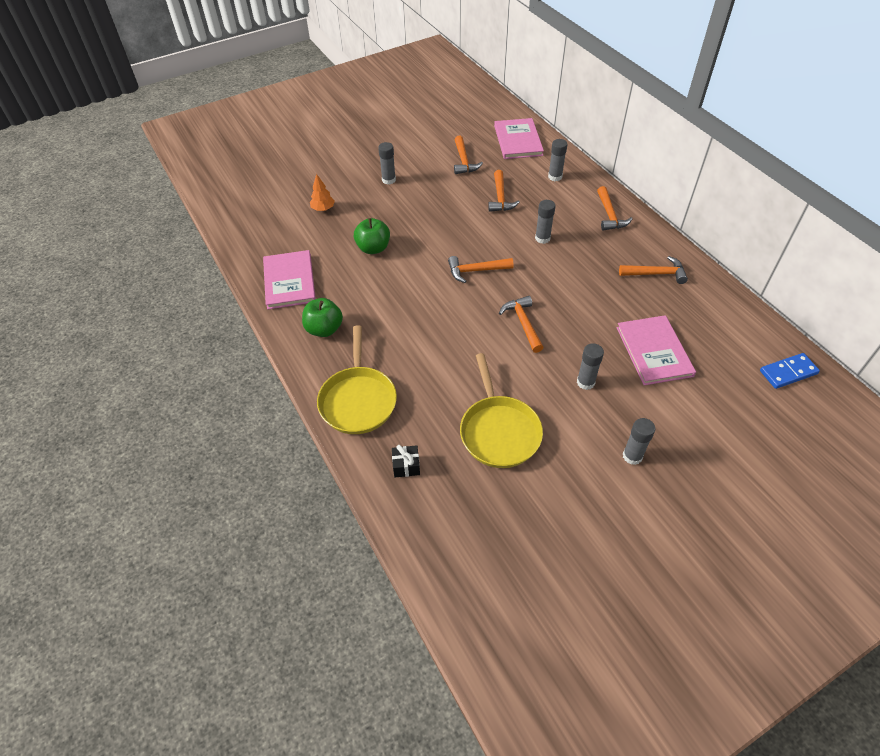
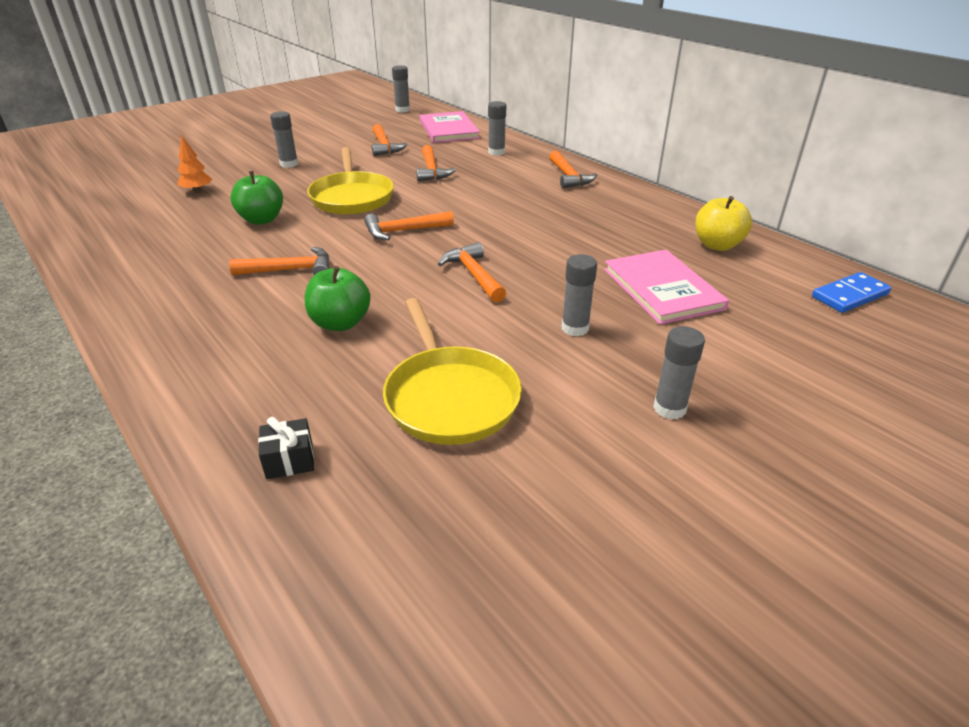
camera: 10 degrees left, 15 degrees down
pink book [263,250,316,310] -> none
green apple [302,298,343,337] -> green apple moved to [305,266,371,331]
yellow pan [317,325,397,434] -> yellow pan moved to [307,147,394,215]
grey glue stick [535,200,556,244] -> grey glue stick moved to [392,65,410,113]
orange hammer [619,256,688,284] -> orange hammer moved to [229,247,330,275]
none -> yellow apple [695,196,752,251]

